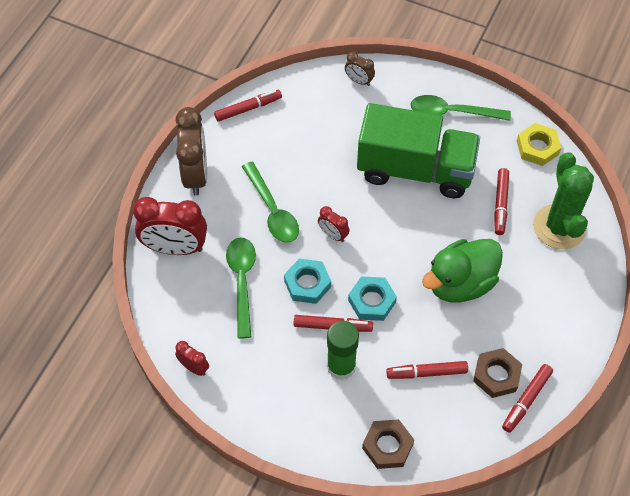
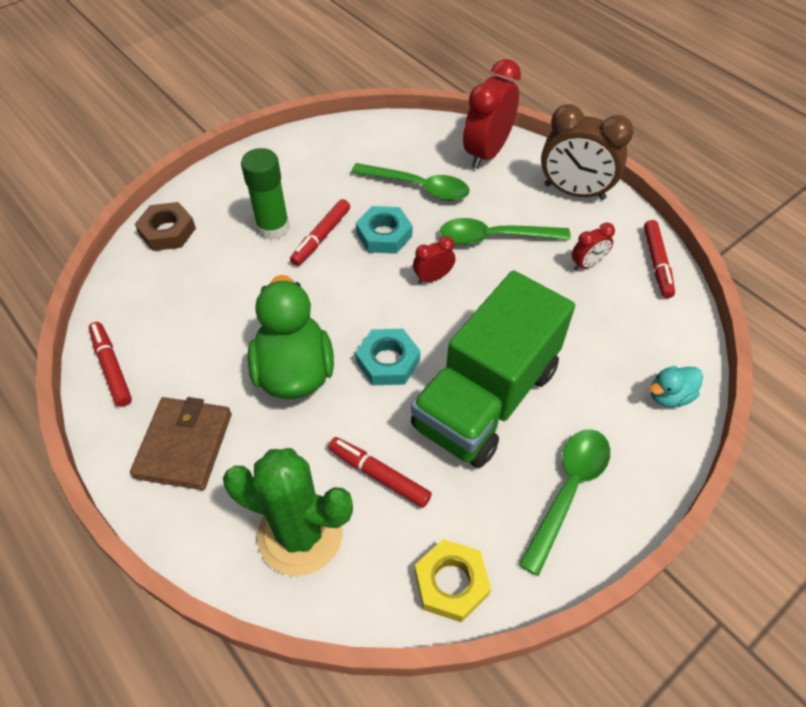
camera: 115 degrees right, 5 degrees down
red clock [175,341,209,376] -> red clock moved to [572,222,615,271]
brown clock [345,52,375,86] -> turquoise duck [650,366,703,407]
turquoise nut [348,276,397,321] -> turquoise nut moved to [355,329,420,385]
red marker [386,361,468,379] -> none
brown nut [473,348,522,398] -> none
none -> brown wallet [130,397,232,490]

